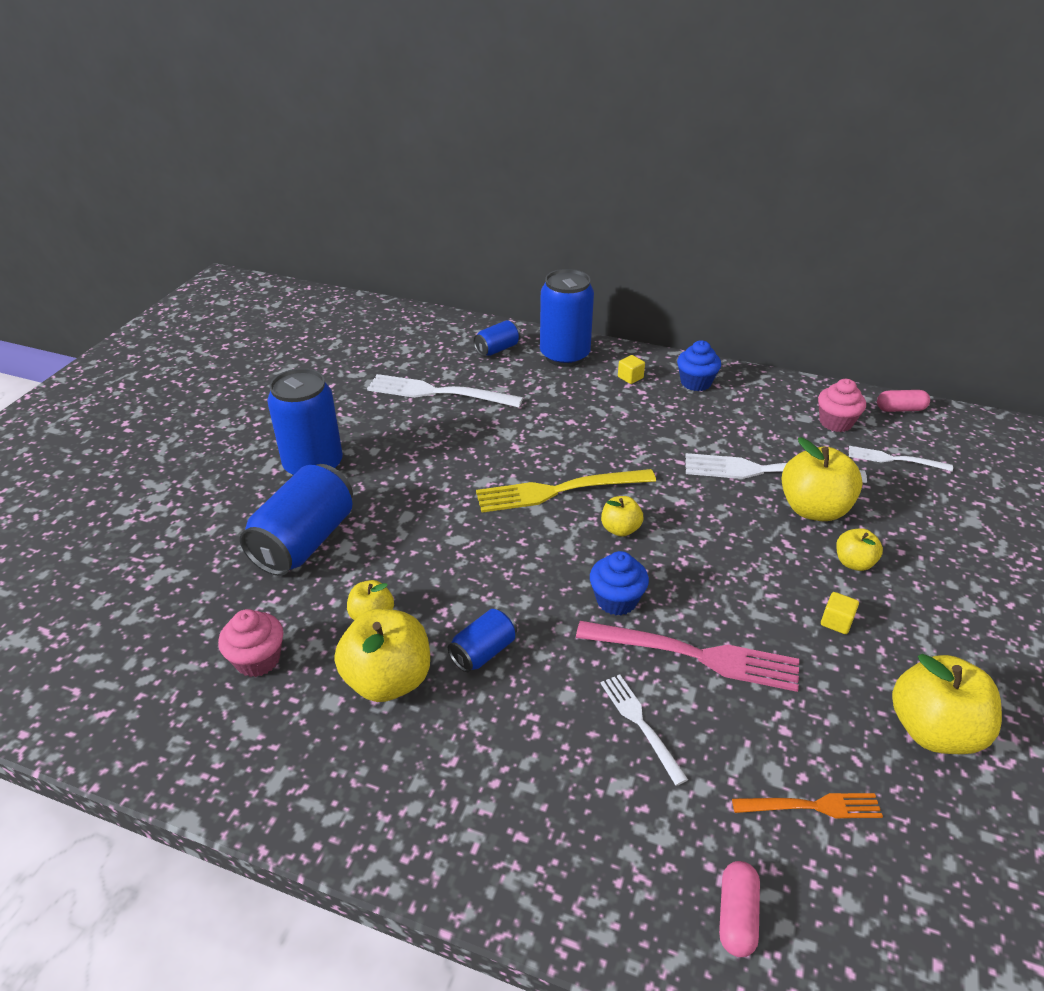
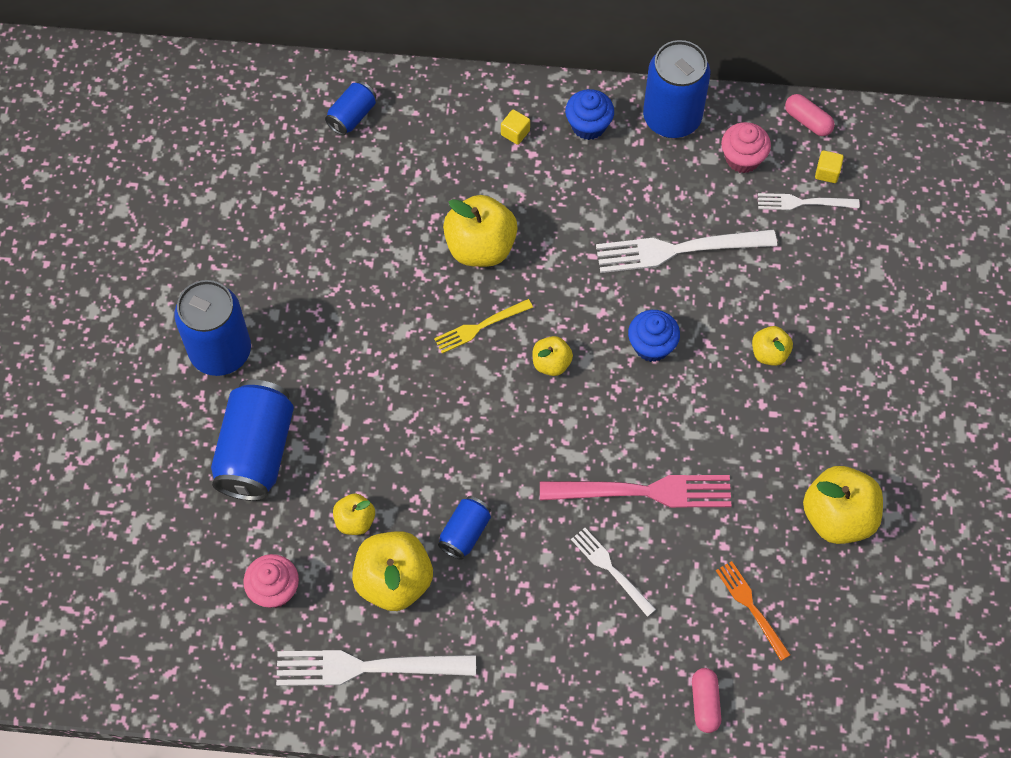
camera: 15 degrees left, 25 degrees up
white fork [367,374,523,408] -> white fork moved to [276,650,476,686]
yellow fork [476,469,656,513] -> yellow fork [434,299,533,354], size x0.57
blue can [540,269,594,367] -> blue can moved to [643,40,710,138]
blue cupcake [590,551,649,615] -> blue cupcake moved to [628,310,680,362]
orange fork [732,793,883,818] -> orange fork turned 105 degrees counterclockwise [716,561,791,661]
yellow apple [782,437,863,521] -> yellow apple moved to [443,195,518,267]
yellow cube [821,592,859,634] -> yellow cube moved to [815,151,844,183]
pink capsule [877,390,930,412] -> pink capsule turned 60 degrees clockwise [785,94,835,136]

